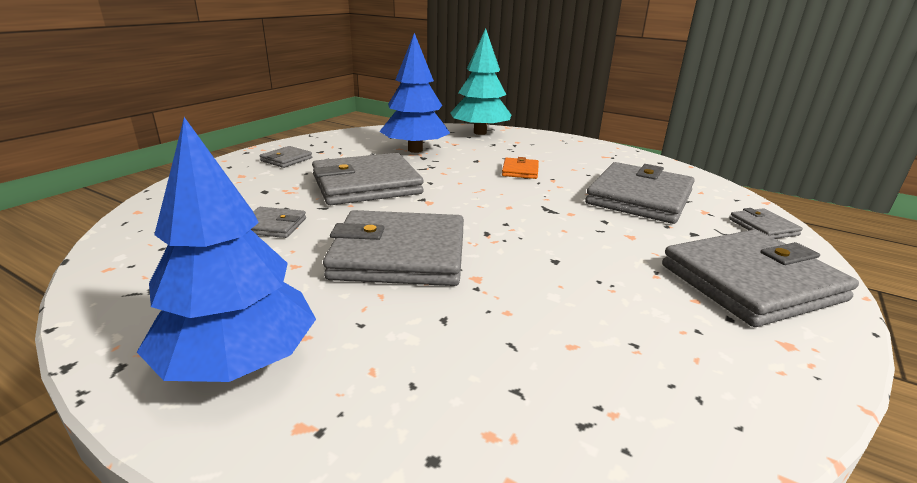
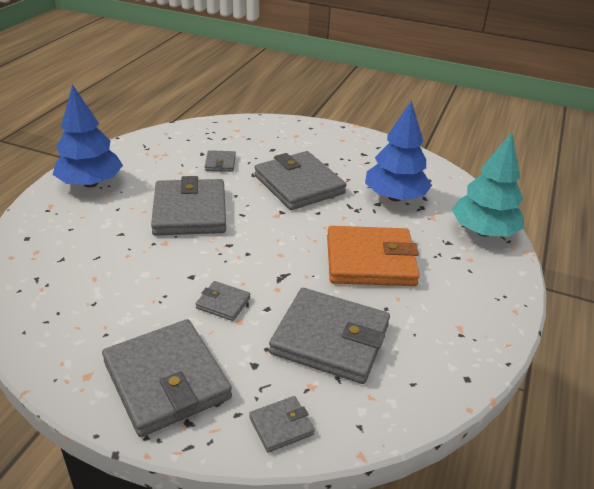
camera: 80 degrees right, 10 degrees up
grey wallet [260,146,312,168] -> grey wallet moved to [196,281,250,321]
orange wallet [502,157,539,179] -> orange wallet [327,226,420,286], size x2.19

